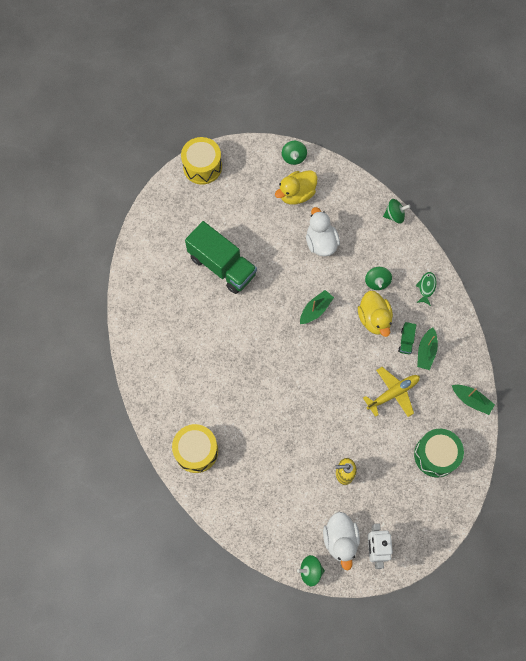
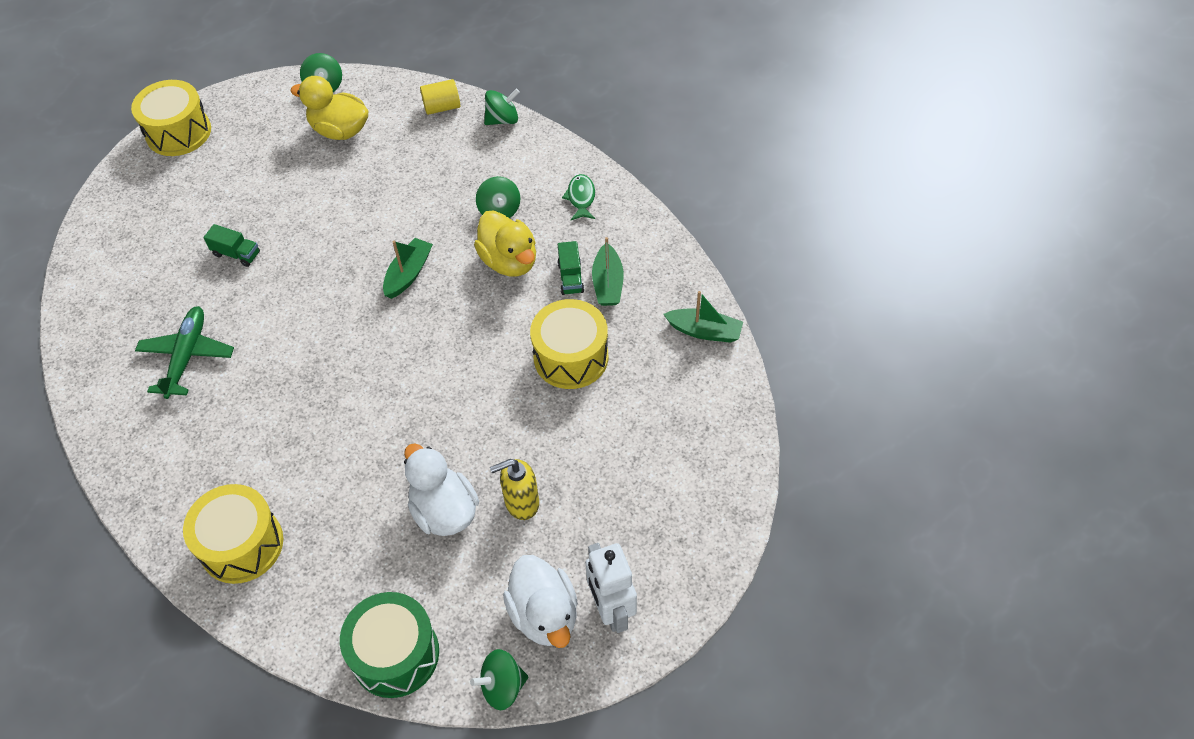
camera: 15 degrees left, 15 degrees down
green truck [185,221,257,294] -> green truck [203,224,260,267], size x0.41
yellow duck [275,170,318,205] -> yellow duck turned 75 degrees clockwise [291,76,368,140]
white duck [306,207,340,256] -> white duck moved to [404,443,479,536]
yellow plane [363,367,420,417] -> yellow drum [530,299,608,389]
green drum [414,429,464,477] -> green drum moved to [340,592,439,698]
none -> green plane [135,306,234,399]
none -> yellow cylinder [420,79,460,115]

